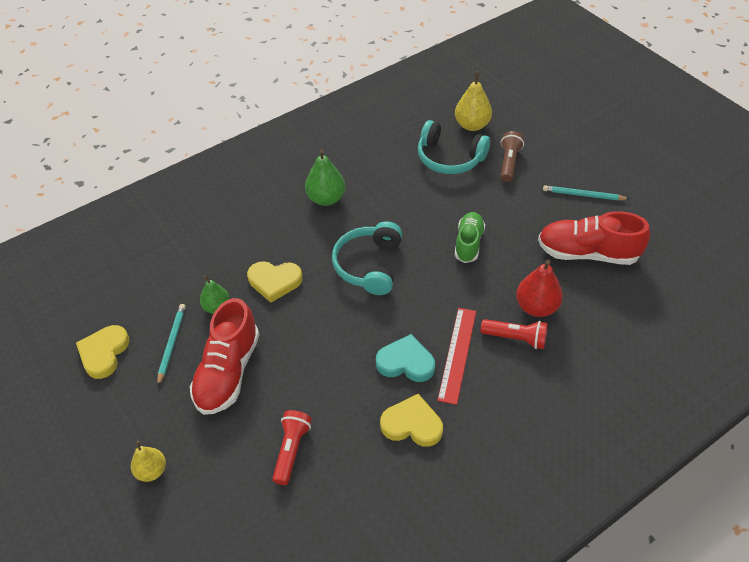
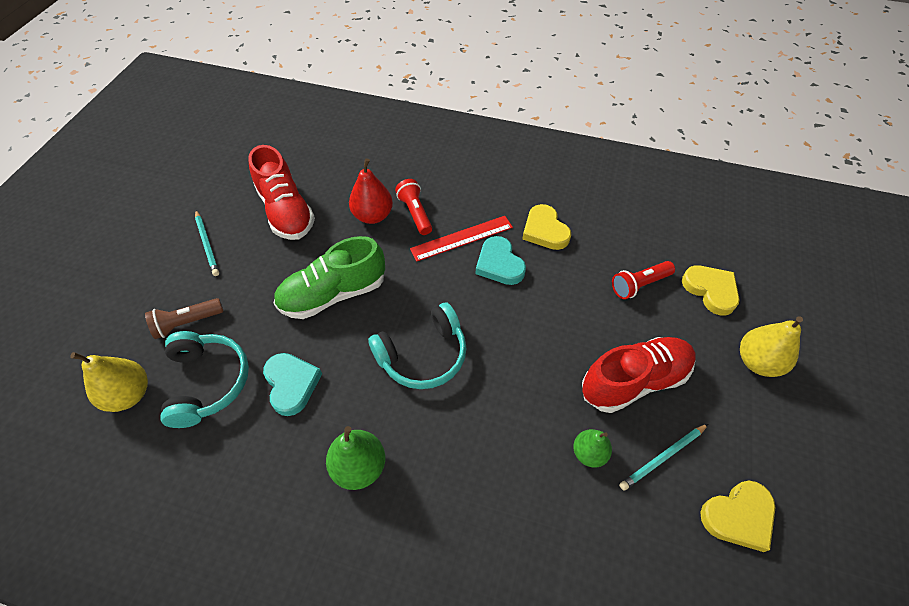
camera: 130 degrees left, 5 degrees up
yellow pear [131,441,166,482] -> yellow pear [740,316,803,377], size x1.52
yellow heart [247,261,302,303] -> yellow heart moved to [682,265,740,316]
green shoe [455,212,485,263] -> green shoe [274,236,385,319], size x1.58
none -> turquoise heart [263,353,322,416]

